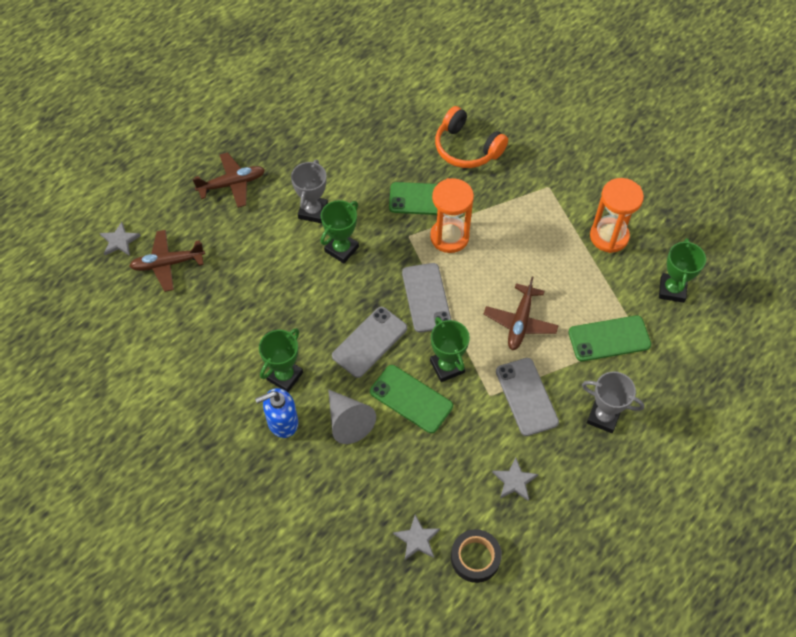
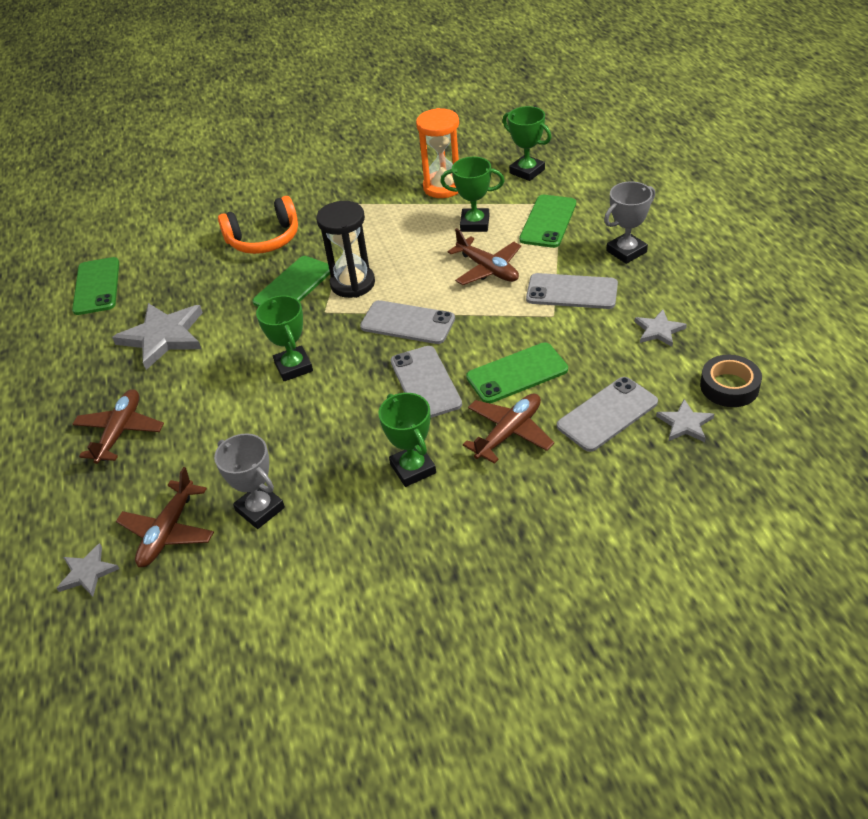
camera: 55 degrees left, 15 degrees down
blue soap dispenser [255,388,298,438] -> none
grey trophy [291,160,328,223] -> grey trophy moved to [214,433,285,529]
grey cone [328,389,376,444] -> brown plane [463,394,554,464]
orange hourglass [430,178,474,253] -> black hourglass [316,201,375,298]
green trophy [430,317,470,382] -> green trophy moved to [440,157,505,232]
none -> green phone [72,257,119,315]
none -> grey star [112,303,203,370]
none -> grey phone [557,377,658,452]

